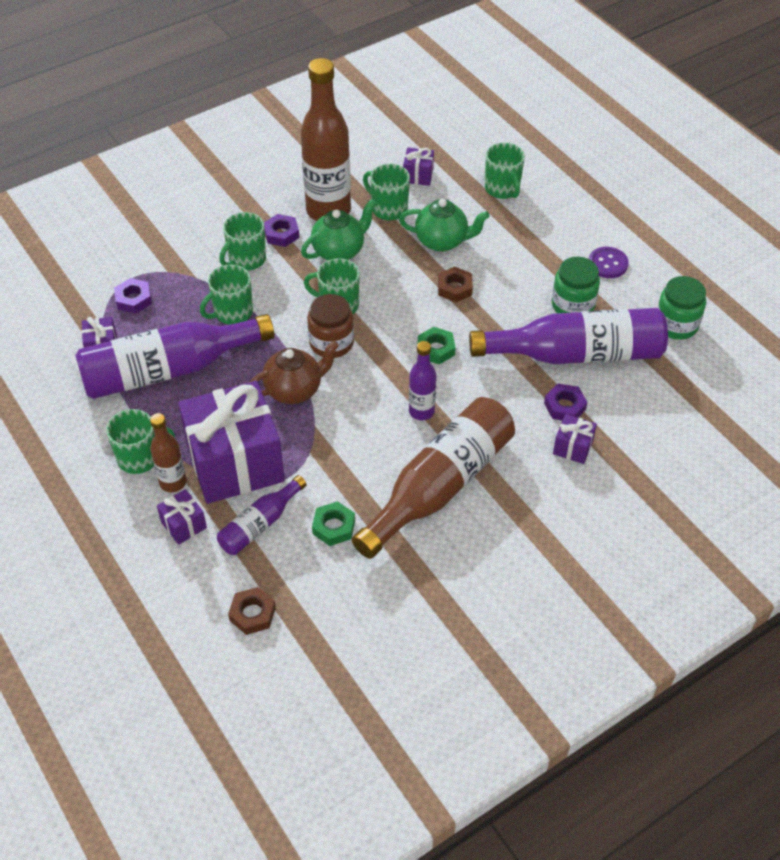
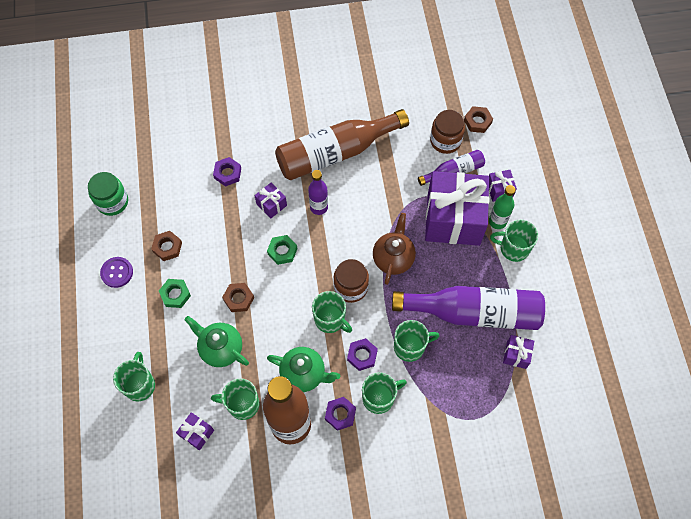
camera: 155 degrees left, 15 degrees up
purple nut [114,278,152,314] -> purple nut moved to [347,338,378,371]
brown bottle [150,413,186,492] -> green bottle [489,185,516,229]
brown teapot [250,341,339,404] -> brown teapot turned 105 degrees clockwise [373,213,416,285]
green teapot [301,199,376,260] -> green teapot turned 150 degrees counterclockwise [267,347,340,392]
green nut [312,501,355,546] -> green nut moved to [159,279,191,308]
green mug [363,164,410,221] -> green mug turned 120 degrees clockwise [211,378,259,420]
purple bottle [469,308,668,364] -> none
green jar [552,257,600,313] -> brown nut [151,231,182,261]
purple gift [553,414,597,464] -> purple gift moved to [254,183,287,219]
none -> brown jar [430,110,465,154]

